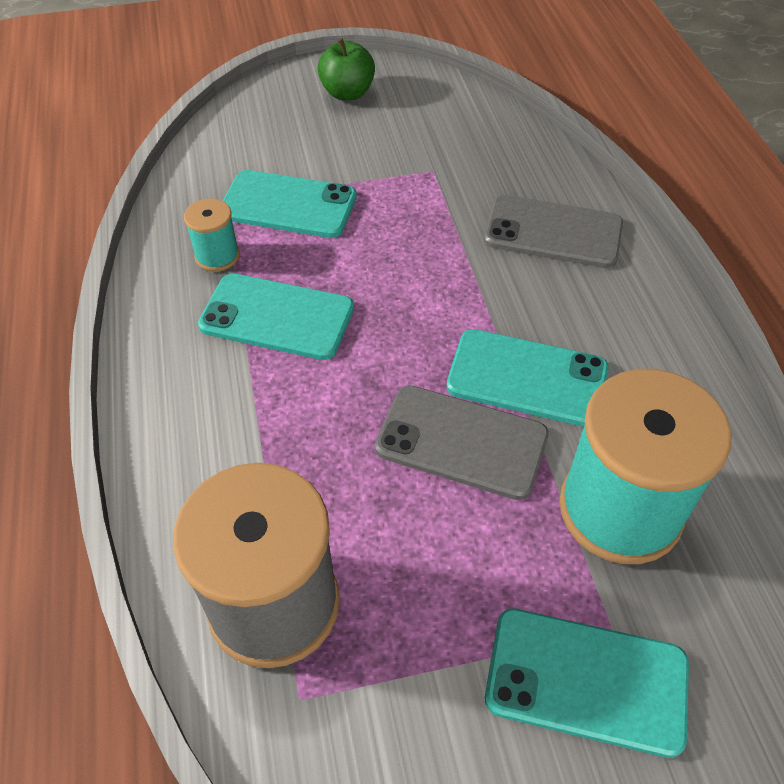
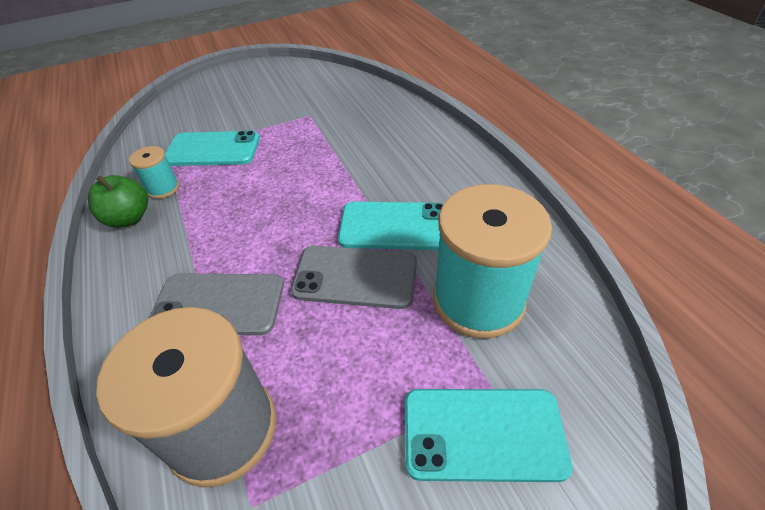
camera: 10 degrees left, 5 degrees down
turquoise phone [198,273,354,360] -> none
green apple [318,38,375,101] -> green apple moved to [88,175,148,228]
grey phone [484,195,623,268] -> grey phone moved to [149,273,284,335]

